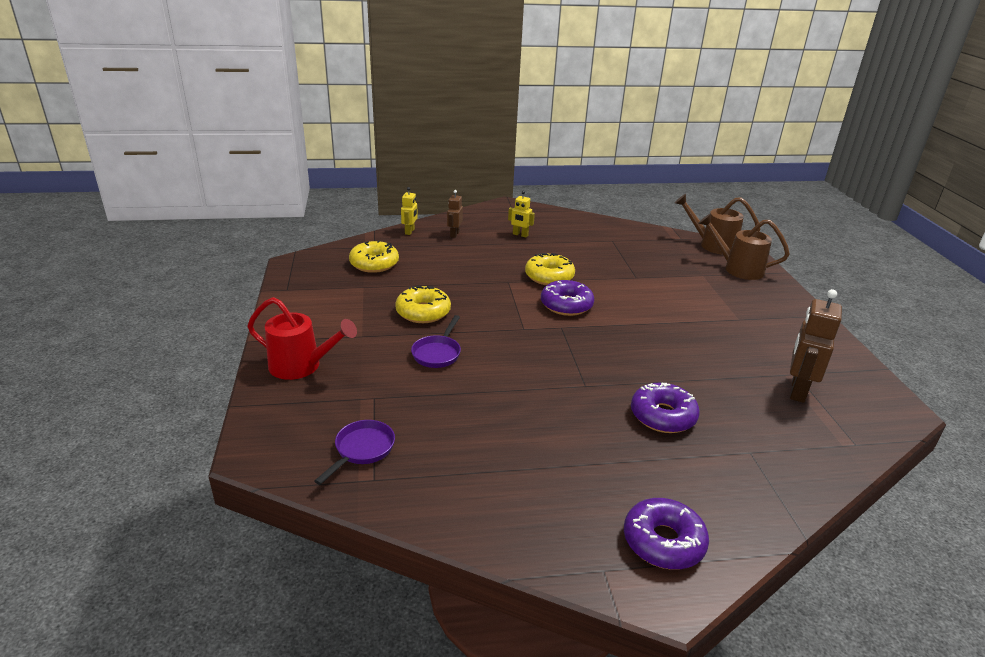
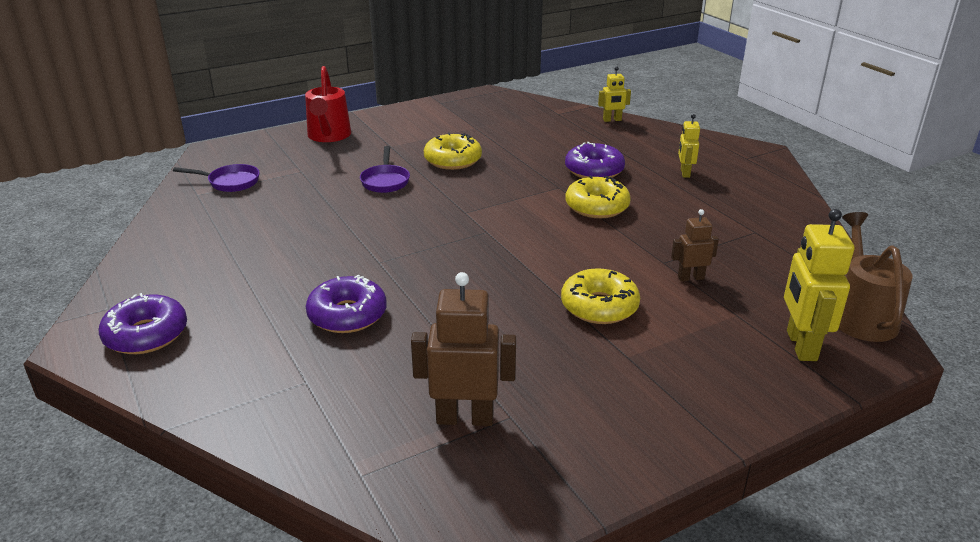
camera: 70 degrees right, 0 degrees up
yellow donut [349,240,399,273] -> yellow donut moved to [561,268,640,324]
purple pan [411,315,461,368] -> purple pan turned 90 degrees counterclockwise [360,146,410,193]
brown robot [447,190,463,238] -> brown robot moved to [671,209,719,281]
purple donut [541,280,594,316] -> purple donut moved to [565,142,625,178]
brown watering can [698,214,790,280] -> yellow robot [784,209,854,361]

